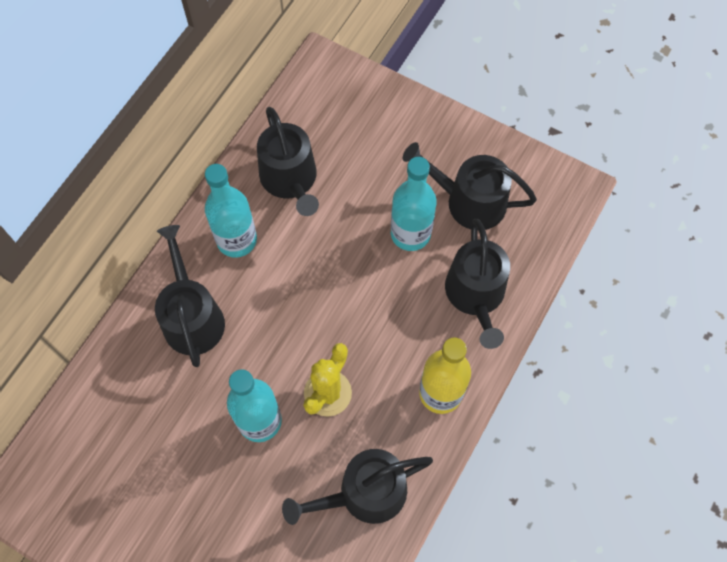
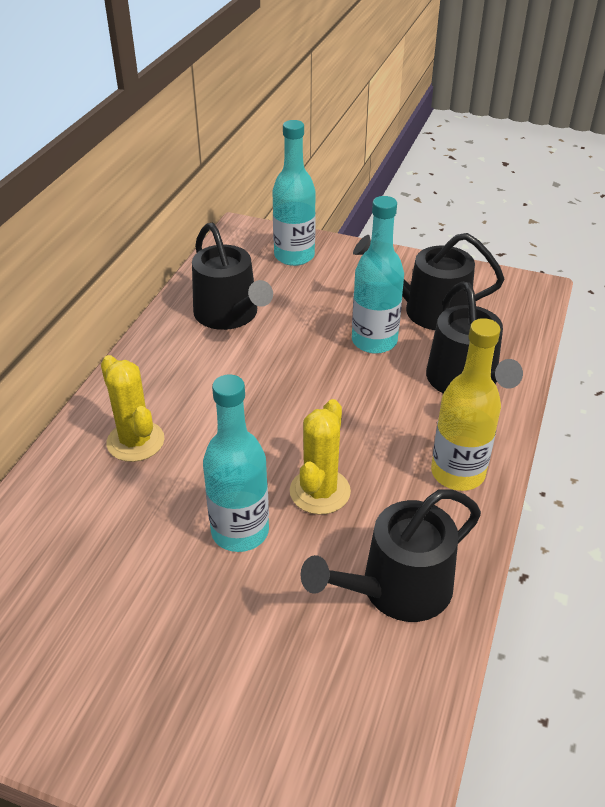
camera: 10 degrees left, 25 degrees down
black watering can [155,225,225,367] -> yellow cactus [101,355,165,462]
turquoise bottle [205,164,257,258] -> turquoise bottle moved to [272,120,316,266]

